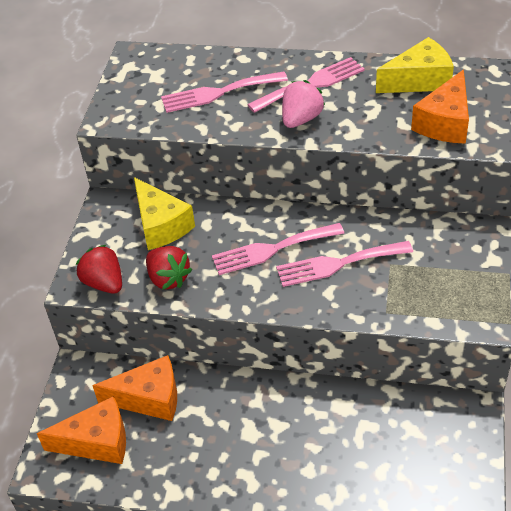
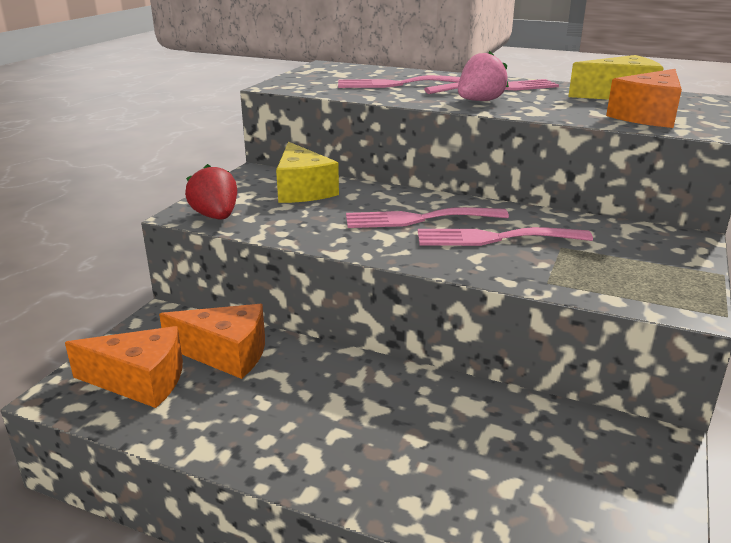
camera: 10 degrees right, 20 degrees down
red strawberry [146,246,192,290] -> none

